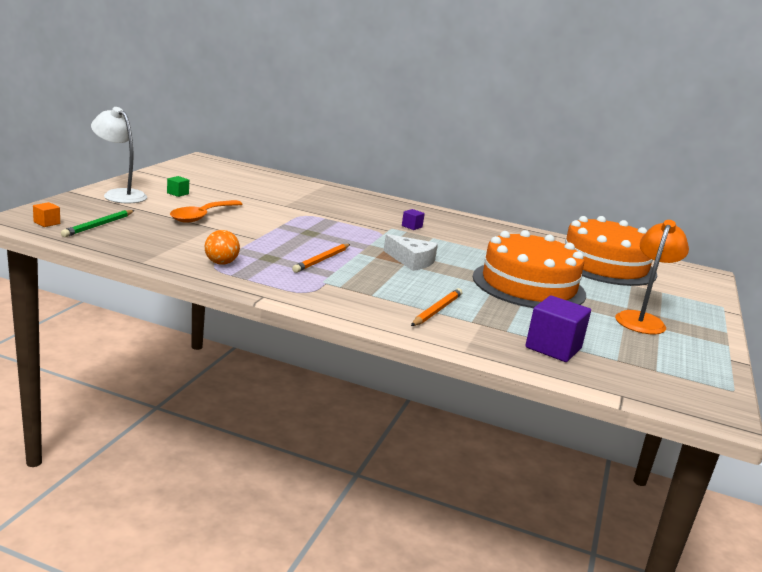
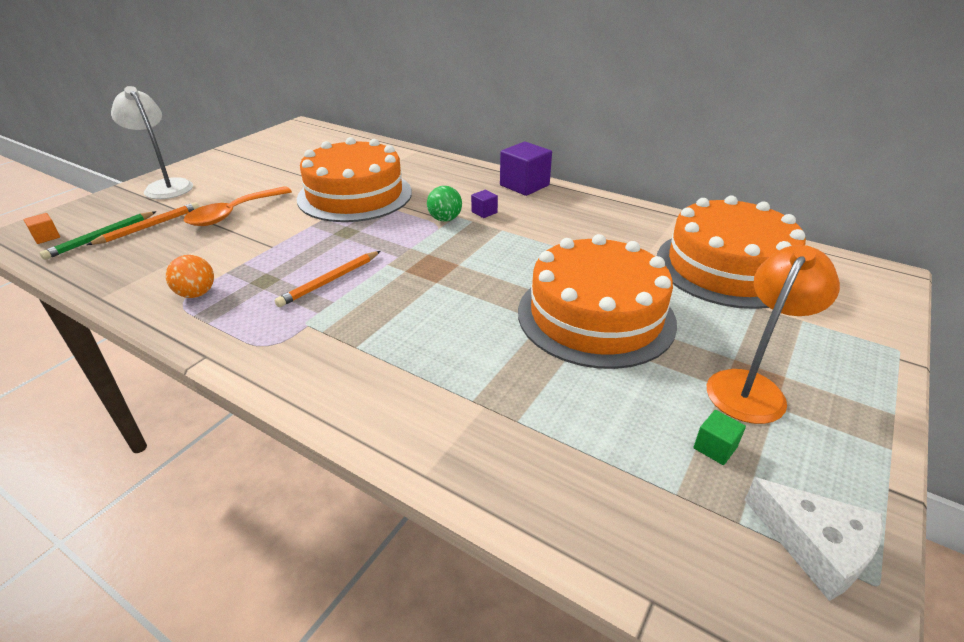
camera: 15 degrees right, 15 degrees up
green cube [167,176,189,197] -> green cube moved to [693,410,746,465]
white cheese [384,234,438,271] -> white cheese moved to [745,477,883,601]
orange pencil [411,288,462,326] -> orange pencil moved to [87,202,199,245]
purple cube [525,295,591,362] -> purple cube moved to [500,142,552,196]
none -> orange cake [297,137,412,222]
none -> green ball [427,186,462,222]

